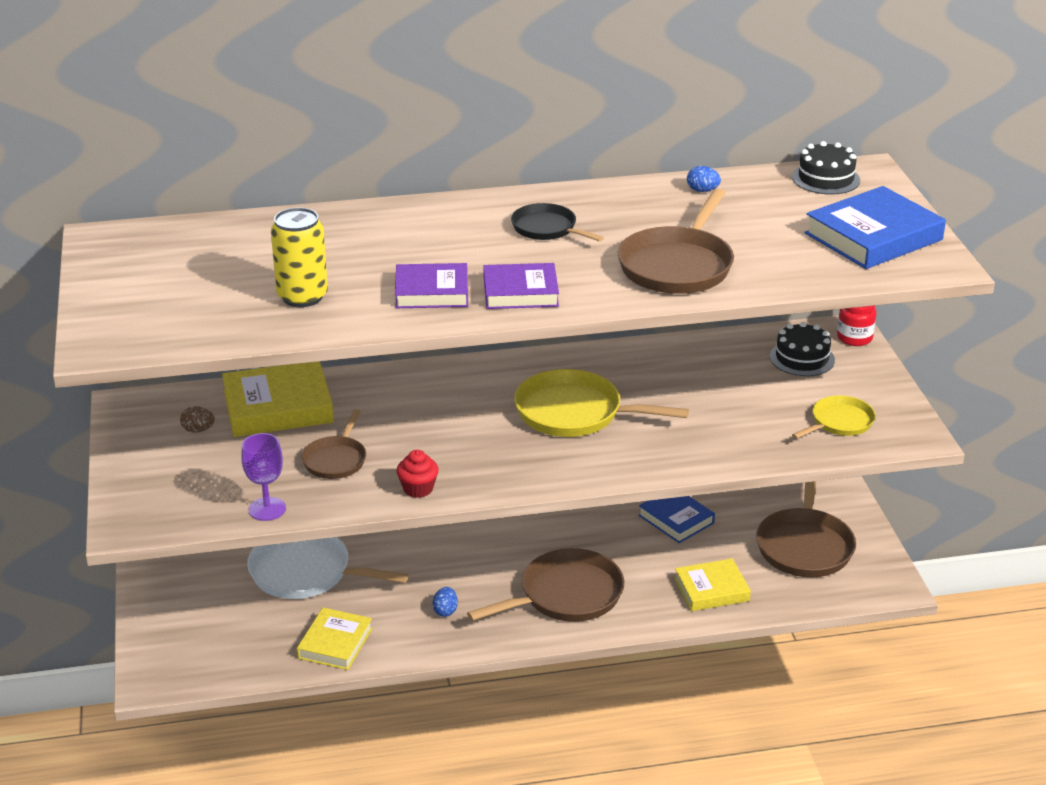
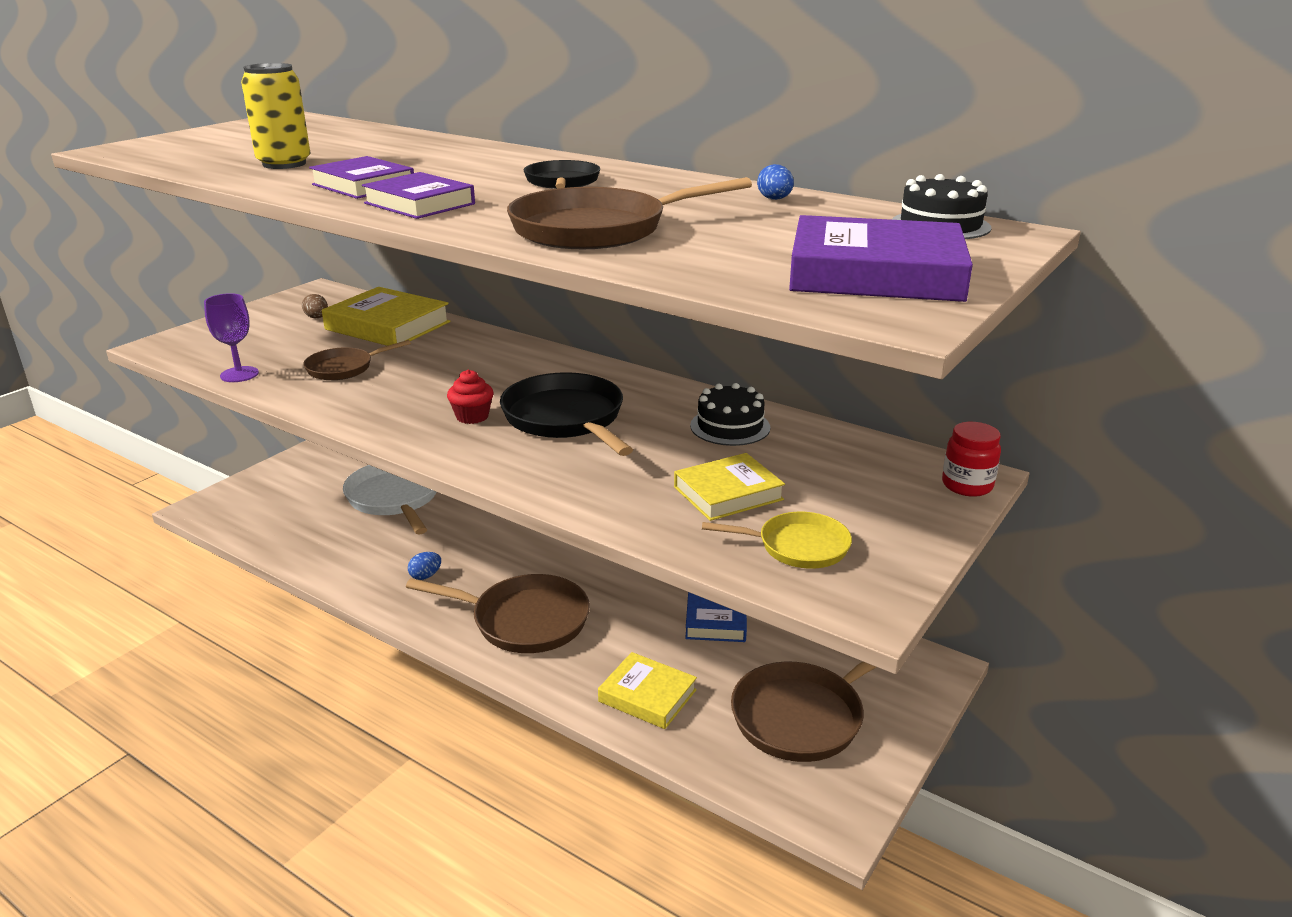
camera: 45 degrees right, 5 degrees down
yellow book [297,607,373,670] -> yellow book moved to [674,453,785,521]
red cupcake [397,450,439,498] -> red cupcake moved to [447,370,494,424]
yellow pan [514,369,689,437] -> black pan [500,372,633,456]
black cake [770,322,835,376] -> black cake moved to [690,383,770,446]
blue book [805,186,946,269] -> purple book [789,215,973,302]

